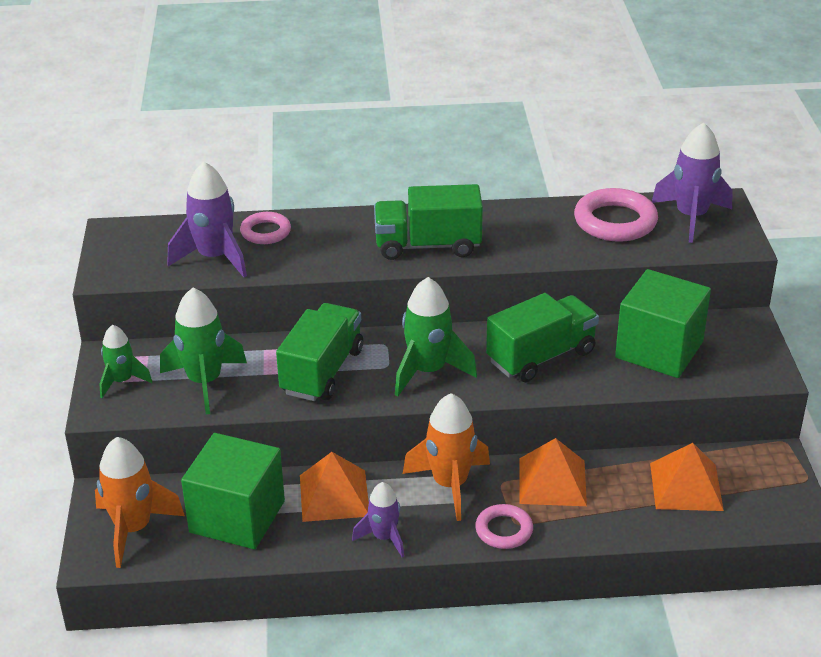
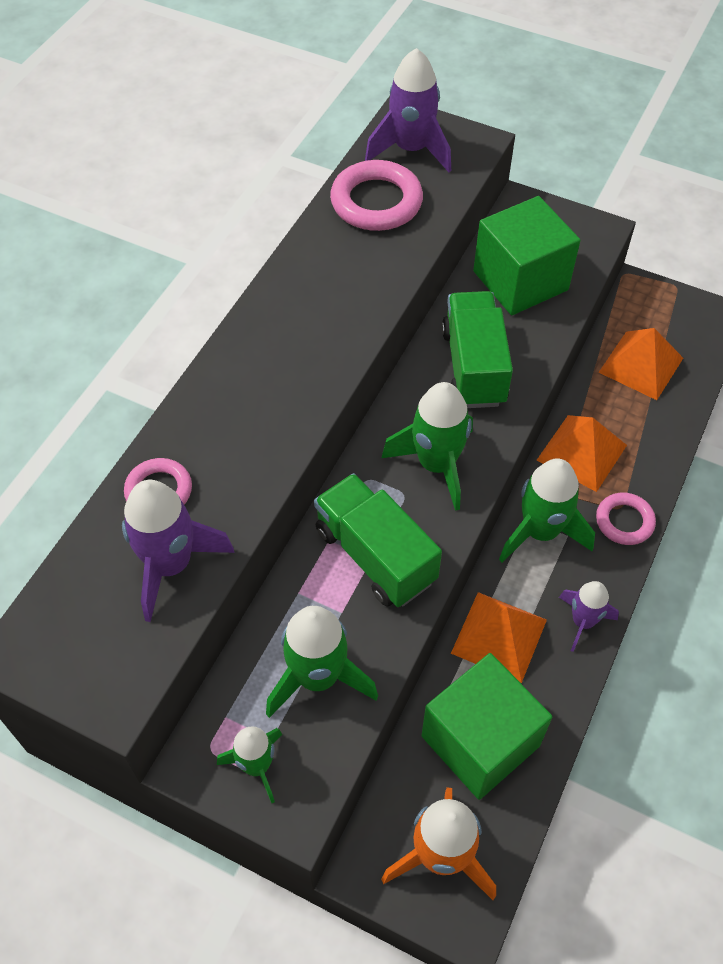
camera: 60 degrees left, 20 degrees up
green truck [374,184,483,260] -> none
orange rocket [403,393,490,521] -> green rocket [499,458,595,563]

